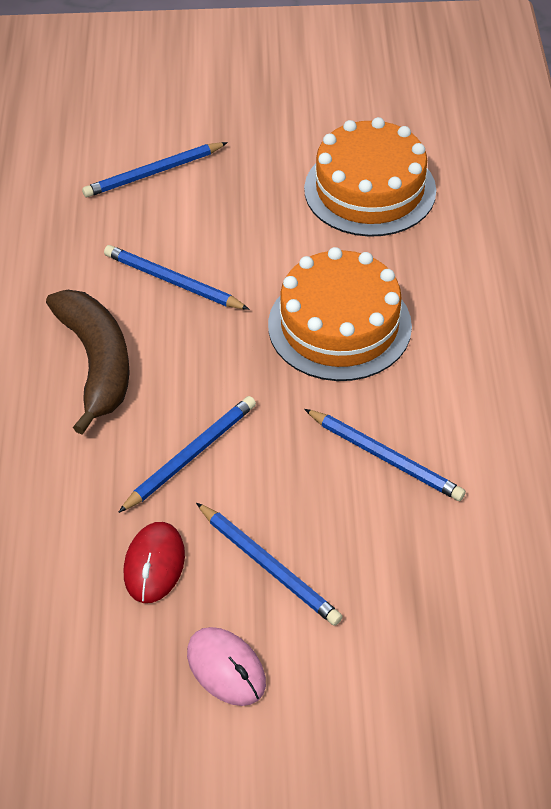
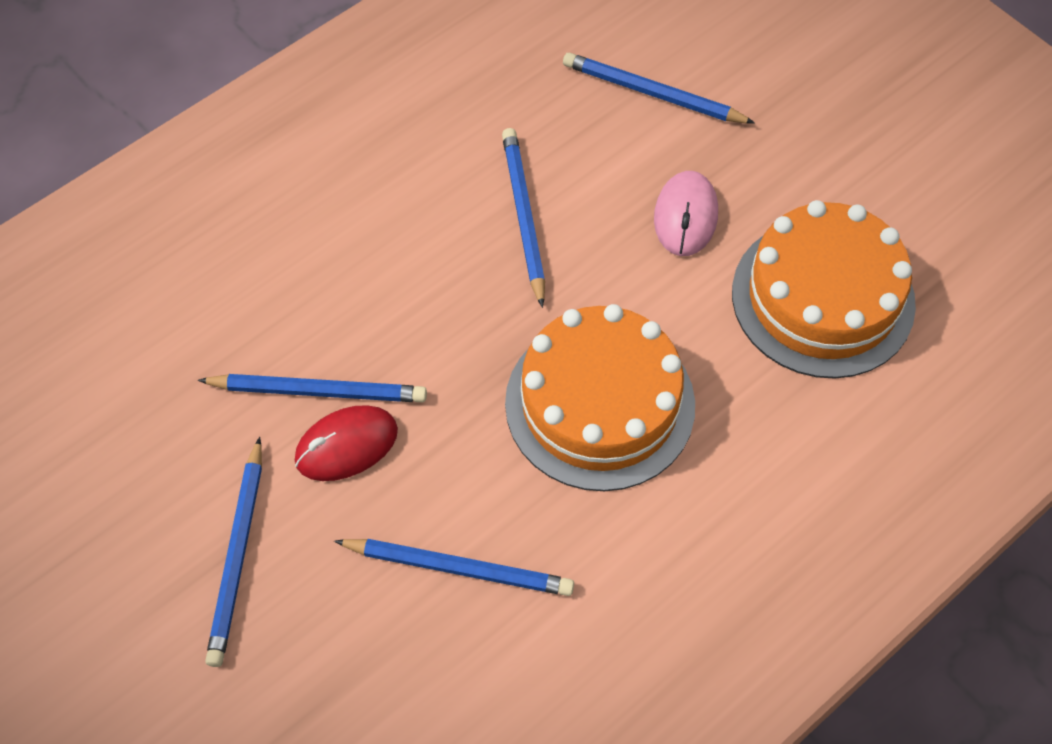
camera: 50 degrees right, 10 degrees up
brown banana [46,290,130,434] -> none
red mouse [124,522,185,603] -> red mouse moved to [295,405,398,481]
pink mouse [187,627,266,706] -> pink mouse moved to [654,171,718,256]
blue pencil [304,409,466,501] -> blue pencil turned 75 degrees counterclockwise [334,539,574,596]

